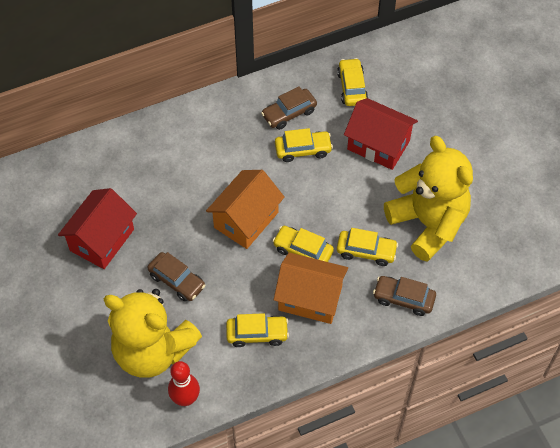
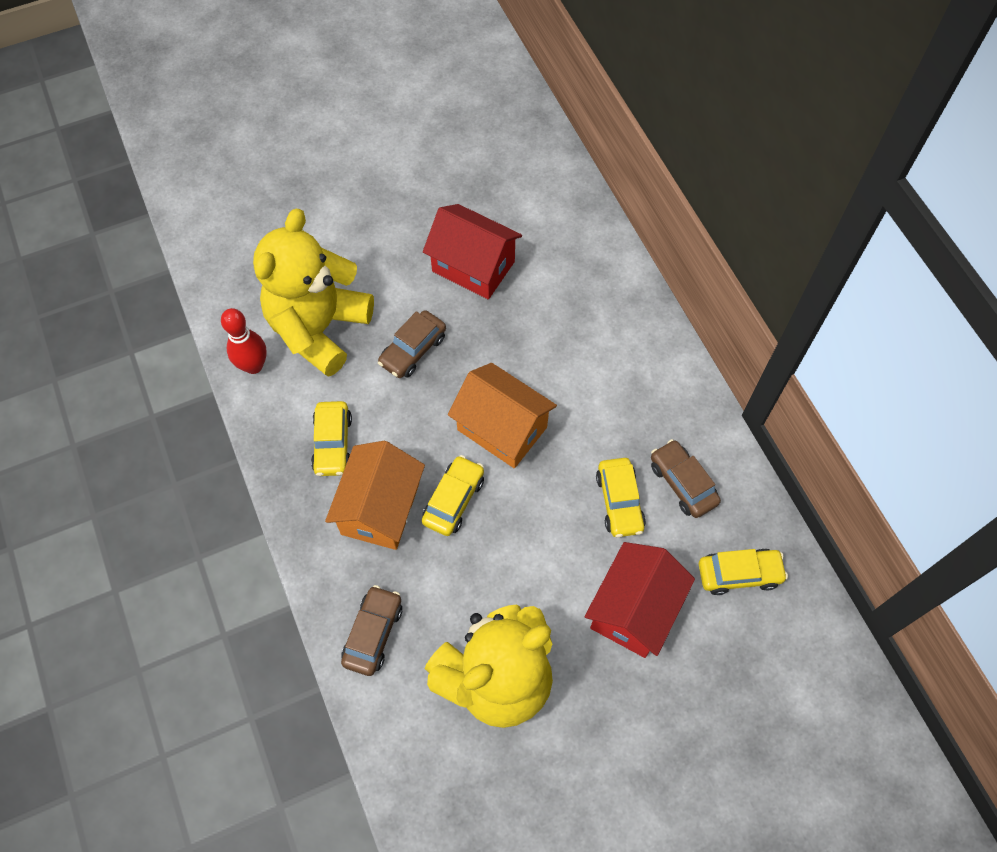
camera: 90 degrees right, 5 degrees up
yellow car [337,228,398,266] -> none

